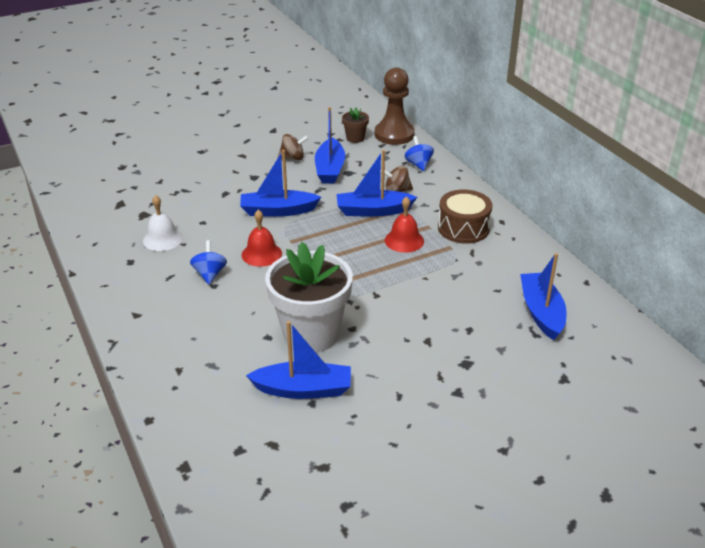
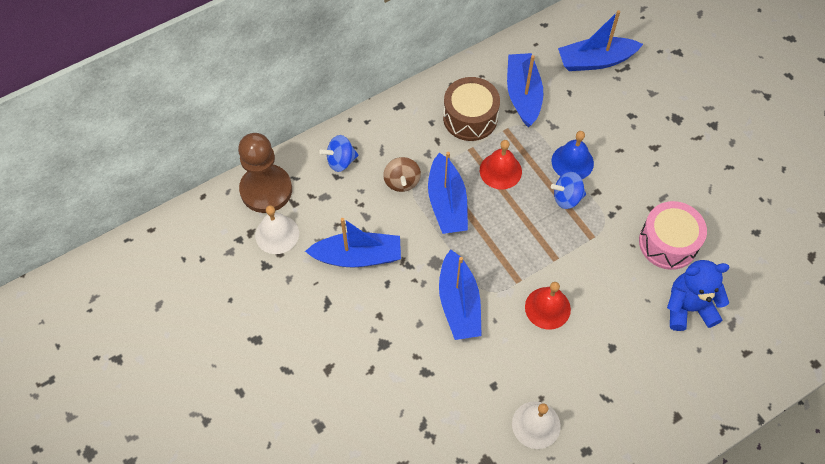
camera: 95 degrees left, 25 degrees up
blue spinning top [190,240,227,285] -> blue spinning top moved to [551,172,586,209]
blue boat [246,321,351,399] -> blue boat moved to [507,53,543,127]
white flower pot [265,242,353,353] -> pink drum [639,201,707,270]
brown spinning top [278,134,309,160] -> none
brown flower pot [342,107,369,143] -> white bell [255,205,299,254]
none -> blue bell [552,131,594,179]
none -> blue teddy bear [667,260,730,331]

